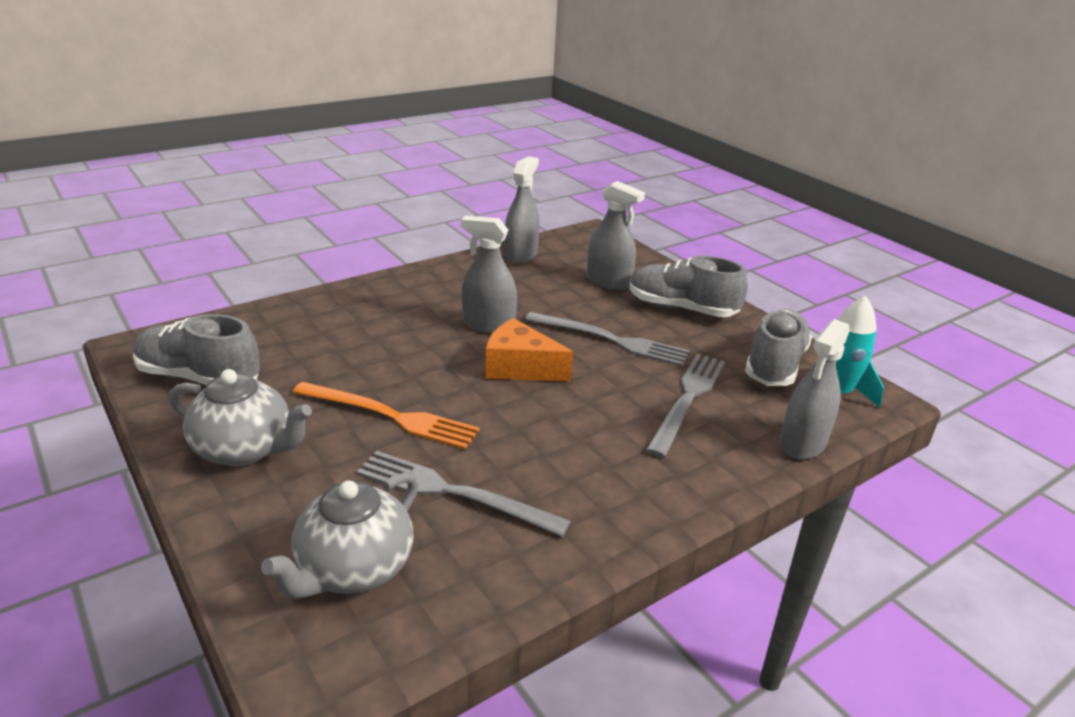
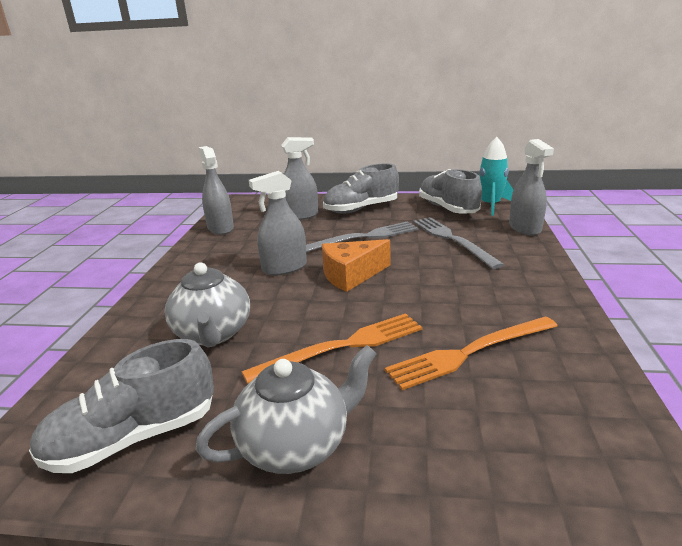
camera: 45 degrees left, 5 degrees down
grey teapot [261,472,418,599] -> grey teapot moved to [165,262,250,347]
grey fork [356,451,571,537] -> orange fork [385,317,557,390]

